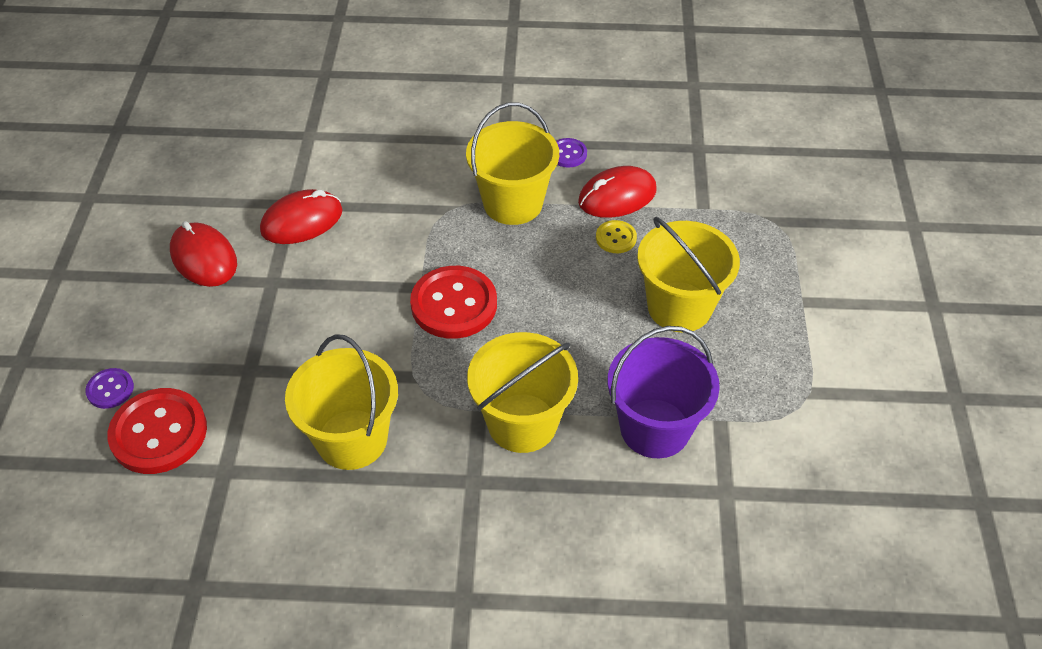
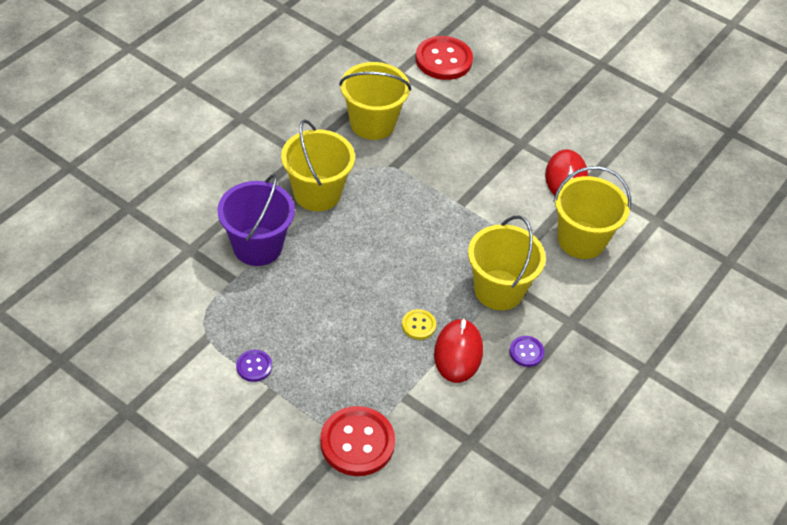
camera: 120 degrees right, 0 degrees up
purple button [85,368,134,409] -> purple button moved to [236,350,272,382]
red mouse [170,221,237,287] -> none
red button [410,266,497,339] -> red button moved to [320,406,395,476]
yellow bucket [637,217,740,332] -> yellow bucket moved to [553,166,631,259]

